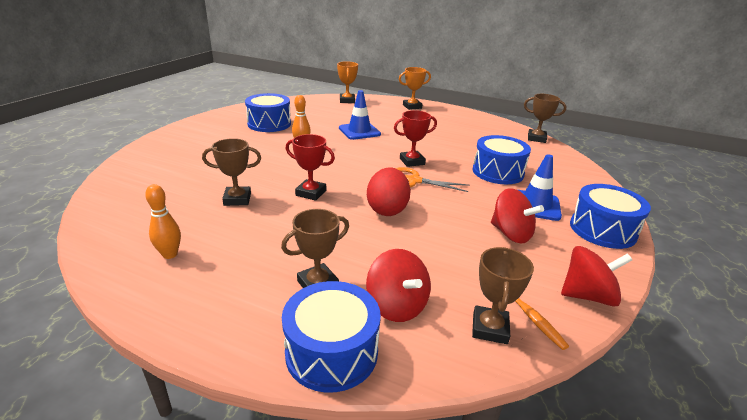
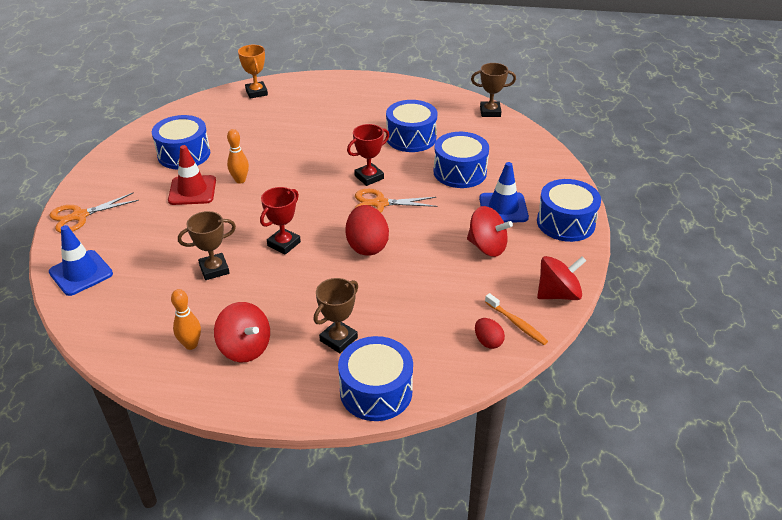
camera: 15 degrees left, 10 degrees up
red trophy [285,134,335,201] -> red trophy turned 60 degrees counterclockwise [260,187,301,255]
blue traffic cone [339,90,381,140] -> blue traffic cone moved to [49,225,113,296]
red spinning top [366,249,431,322] -> red spinning top moved to [214,302,270,362]
orange trophy [399,67,431,110] -> none
brown trophy [472,247,534,344] -> red egg [475,318,505,349]
none -> orange scissors [49,192,139,233]
none -> red traffic cone [168,145,216,205]
none -> blue drum [386,100,438,152]

